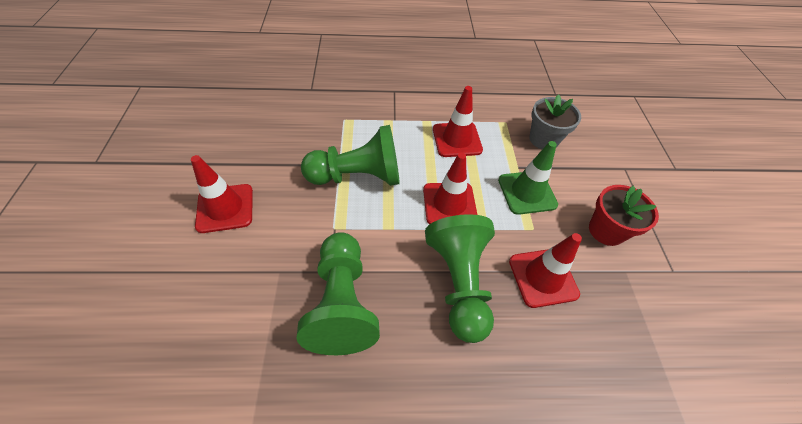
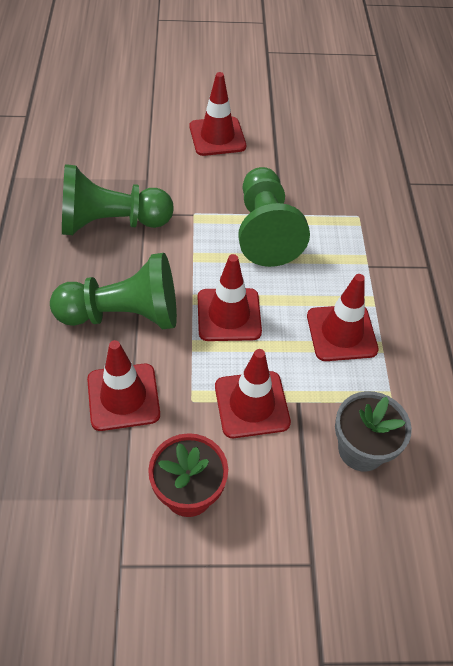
camera: 90 degrees right, 0 degrees up
green traffic cone [498,141,558,215] -> red traffic cone [215,349,291,438]

